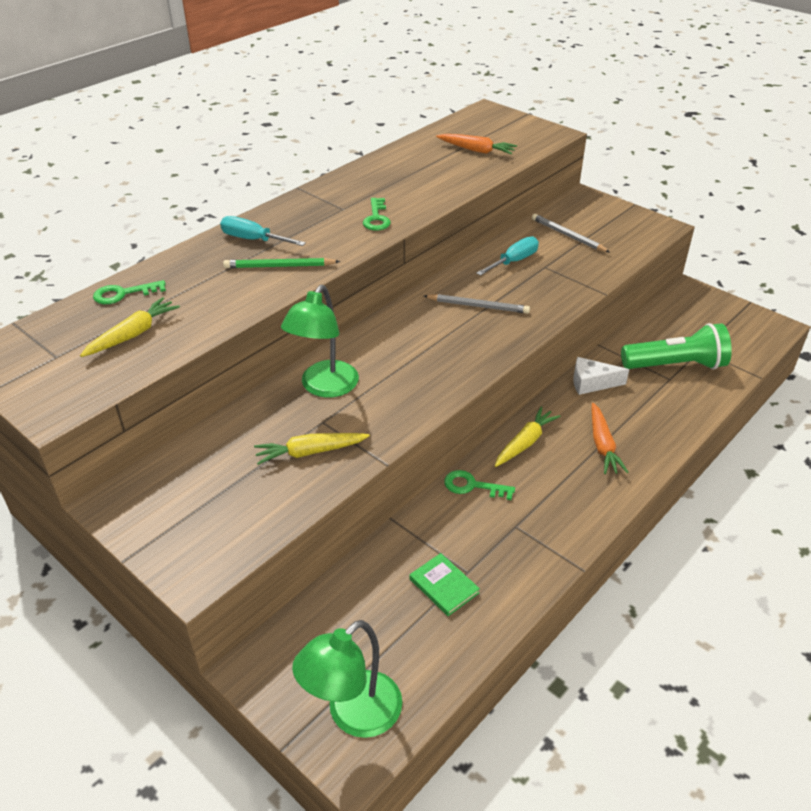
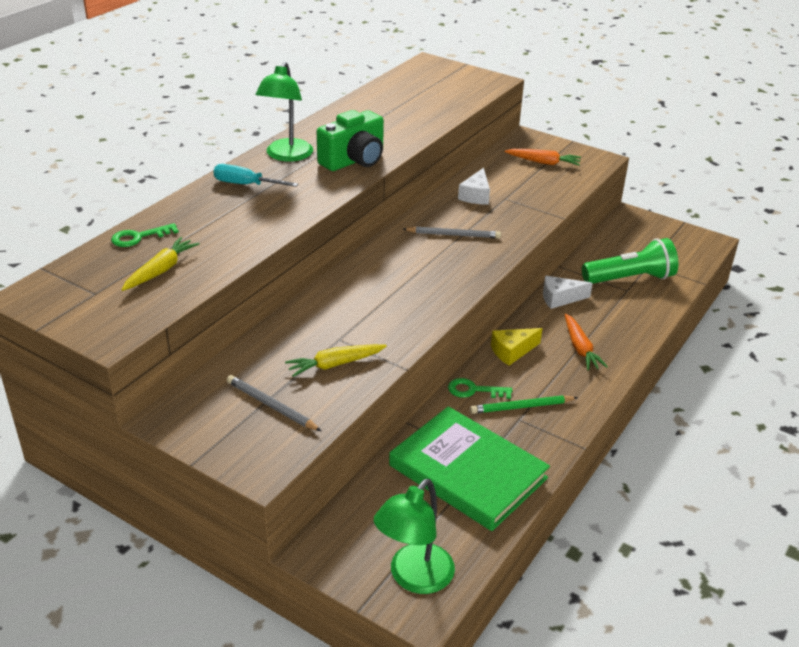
camera: 10 degrees left, 5 degrees down
green pencil [223,258,340,268] -> green pencil moved to [470,395,578,414]
green lamp [281,285,359,398] -> green lamp moved to [255,62,313,162]
green key [363,198,391,231] -> green camera [317,110,384,171]
green book [410,553,480,616] -> green book [389,406,550,531], size x2.50
orange carrot [436,134,517,155] -> orange carrot moved to [505,149,581,165]
turquoise screwdriver [476,236,539,276] -> white cheese [458,168,490,205]
yellow carrot [495,407,560,467] -> yellow cheese [491,328,542,365]
grey pencil [532,214,610,252] -> grey pencil moved to [227,375,321,431]

